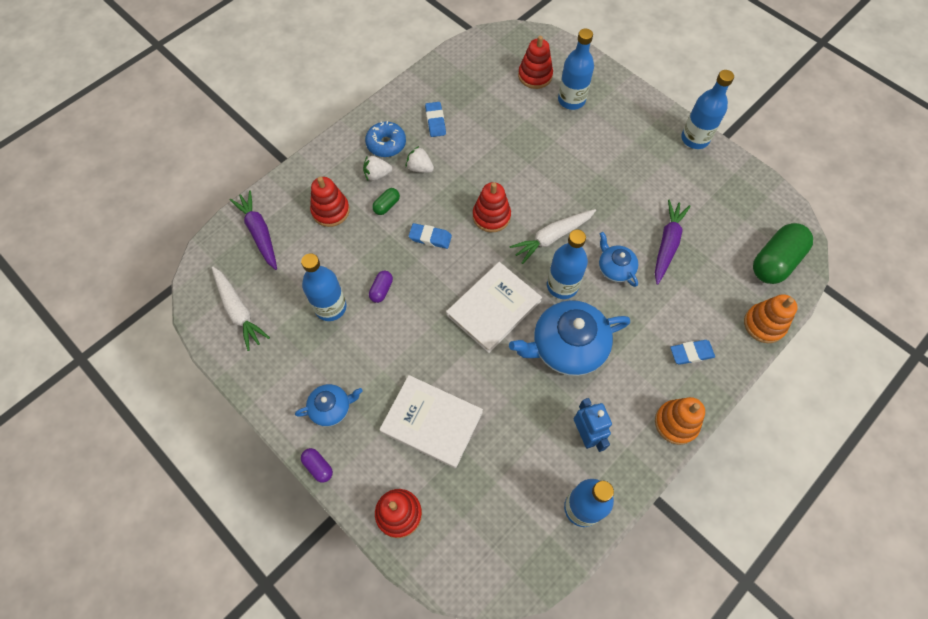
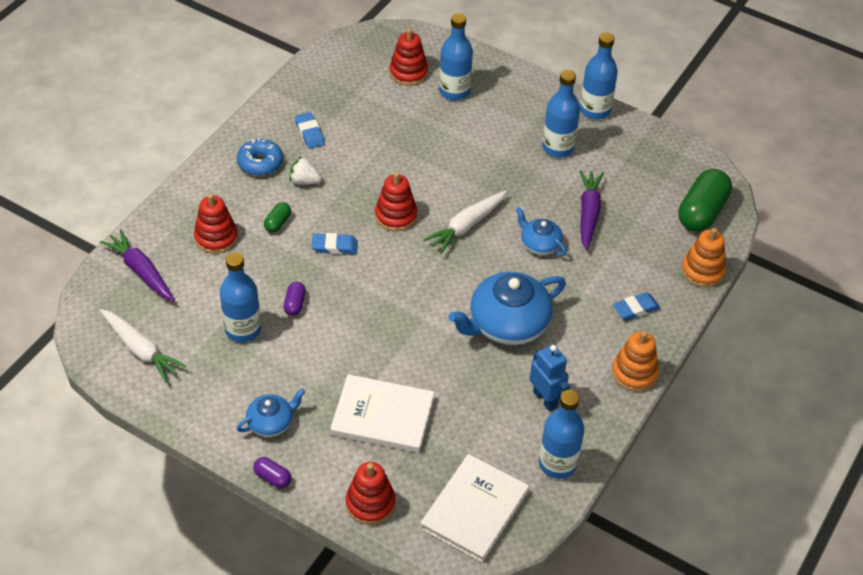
camera: 15 degrees left, 15 degrees down
white strawberry [363,156,392,181] -> none
white book [446,262,542,353] -> white book moved to [420,454,529,562]
blue bottle [547,230,588,299] -> blue bottle moved to [542,70,580,158]

